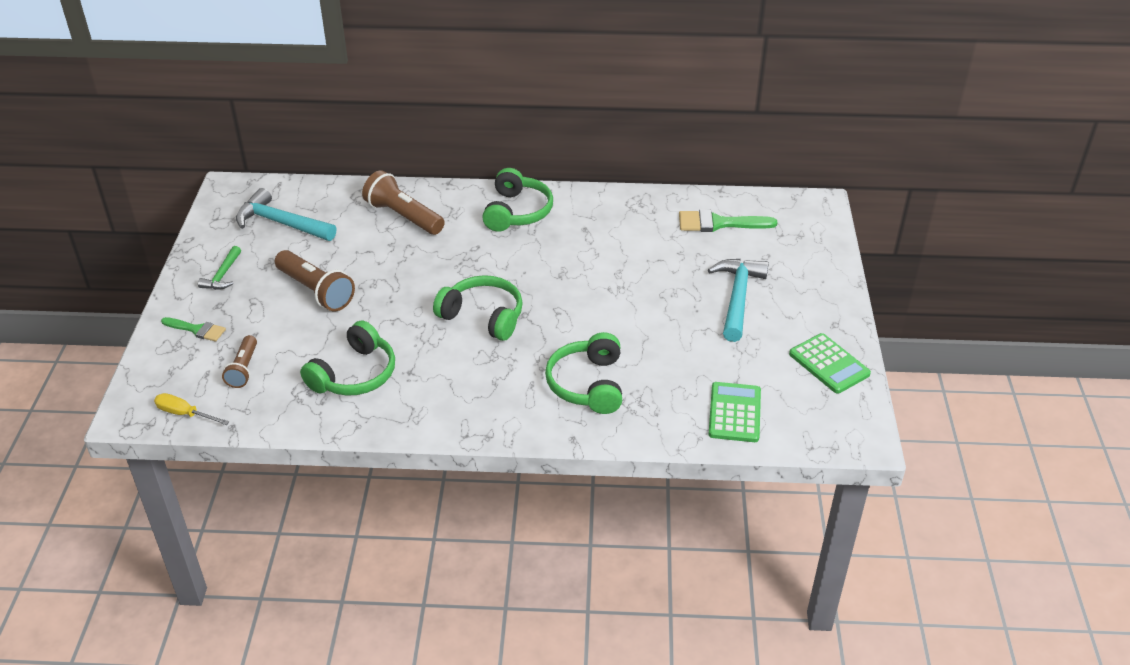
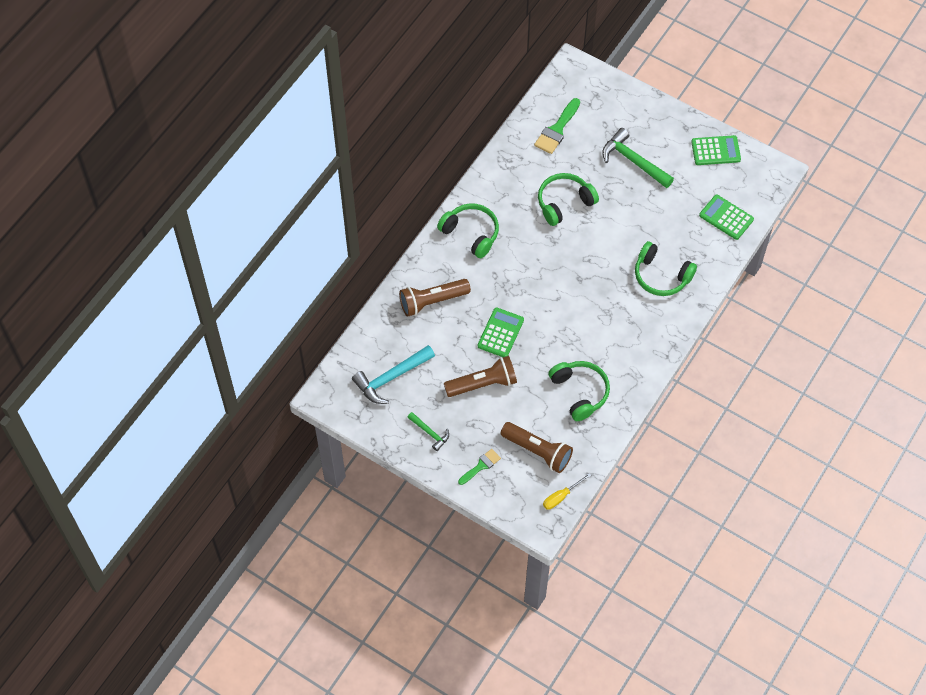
camera: 60 degrees left, 20 degrees up
brown flashlight [222,335,257,388] -> brown flashlight [500,422,573,473], size x1.64
green headphones [433,275,523,341] -> green headphones moved to [538,173,599,226]
turquoise hammer [708,259,769,342] -> green hammer [602,128,674,188]
none -> green calculator [478,307,524,357]

